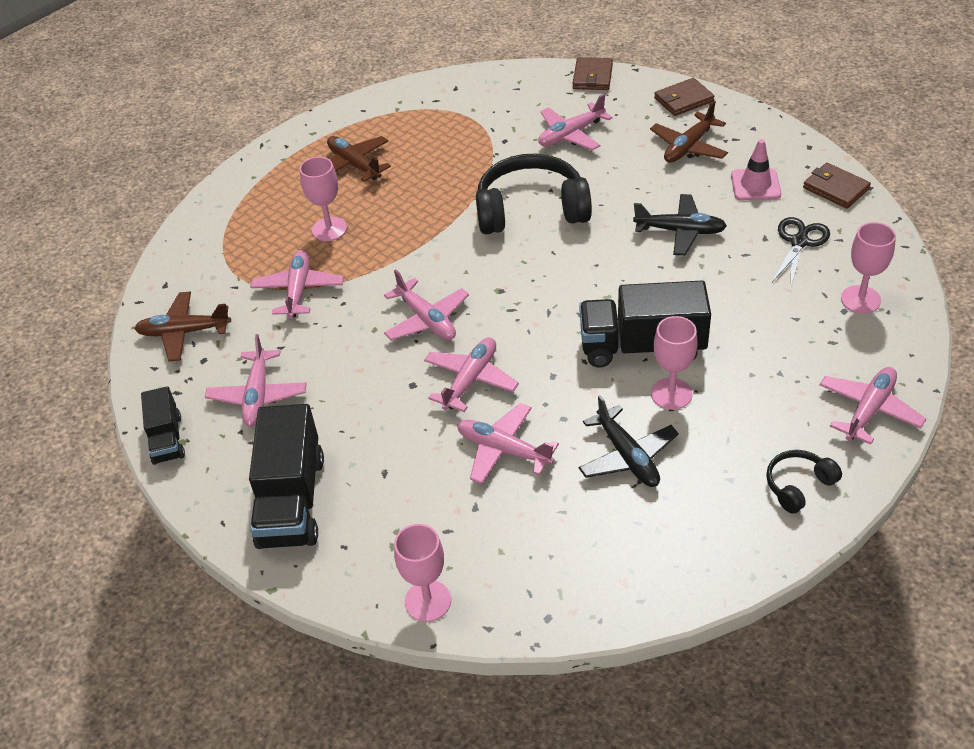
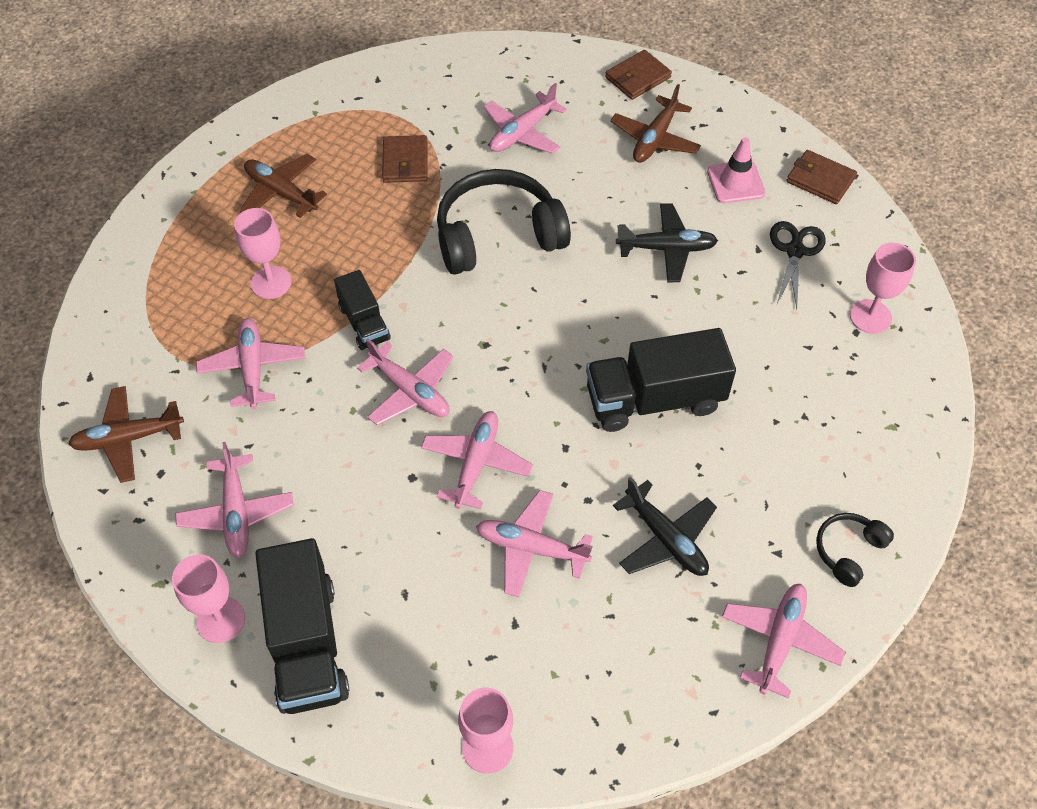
camera: 15 degrees left, 10 degrees up
black truck [141,386,185,465] -> black truck moved to [334,270,391,350]
brown wallet [572,57,613,90] -> brown wallet moved to [382,135,428,183]
pink goblet [651,316,698,410] -> pink goblet moved to [172,554,245,643]
pink plane [819,367,926,445] -> pink plane moved to [722,584,845,698]

